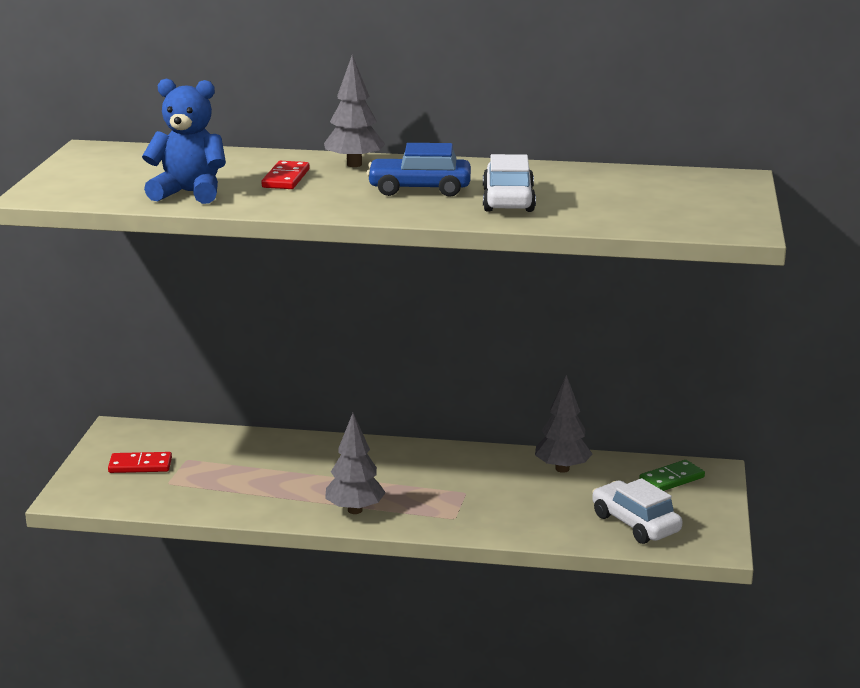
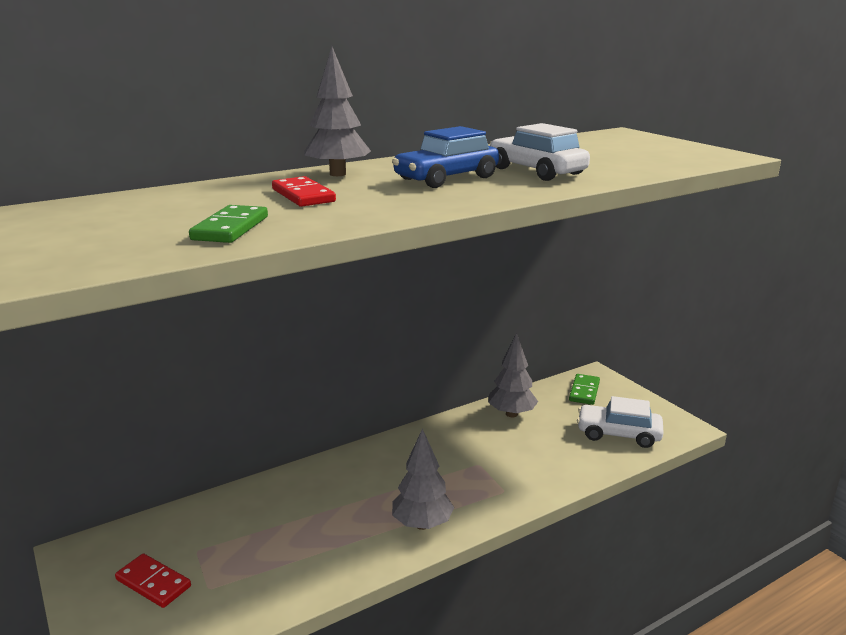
camera: 40 degrees left, 0 degrees up
red domino [108,452,172,473] -> red domino turned 75 degrees clockwise [115,554,191,608]
blue teddy bear [142,78,226,204] -> green domino [189,205,268,243]

